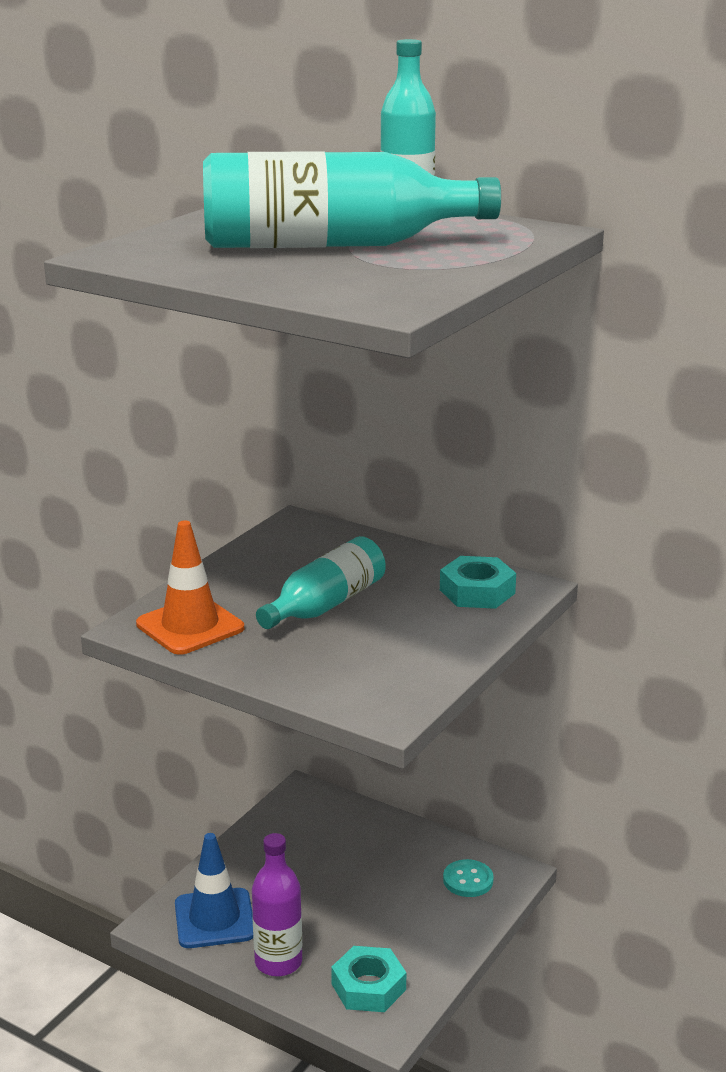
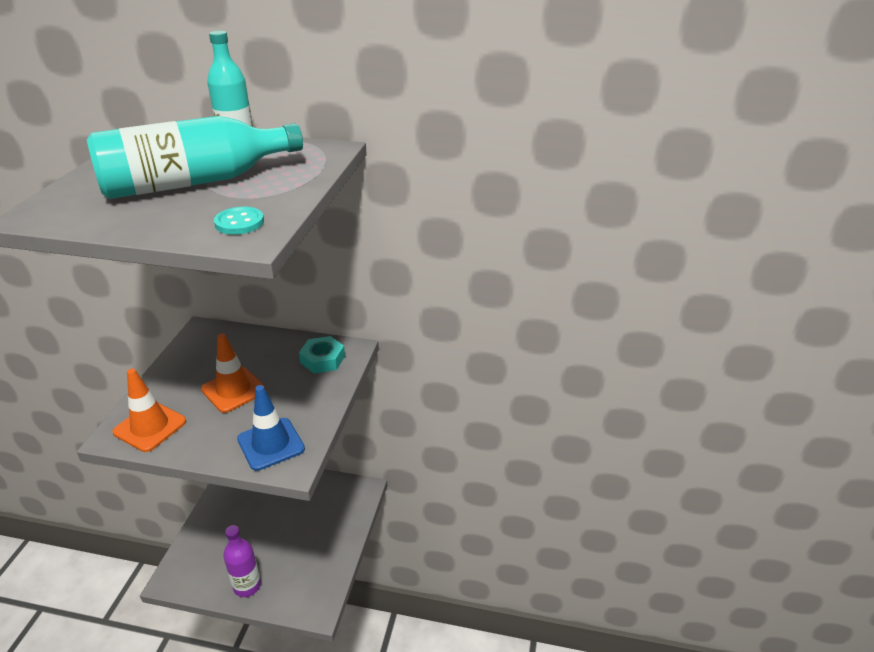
camera: 20 degrees left, 10 degrees up
blue traffic cone [175,833,253,948] -> blue traffic cone moved to [237,385,305,471]
turquoise bottle [256,536,386,629] -> orange traffic cone [201,333,266,413]
turquoise nut [331,946,406,1012] -> none
turquoise button [443,859,494,897] -> turquoise button moved to [214,207,264,235]

